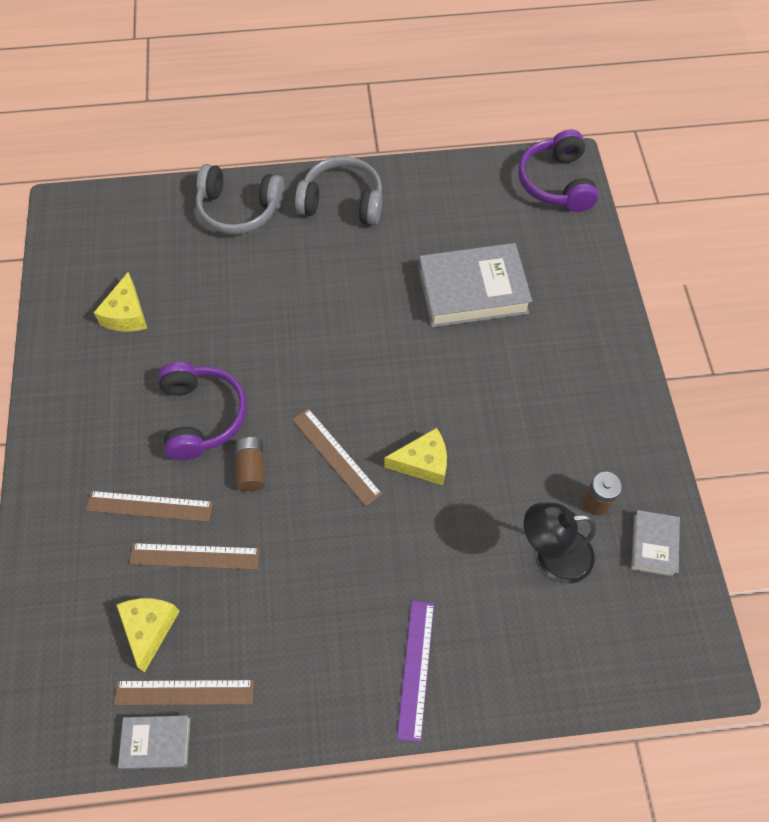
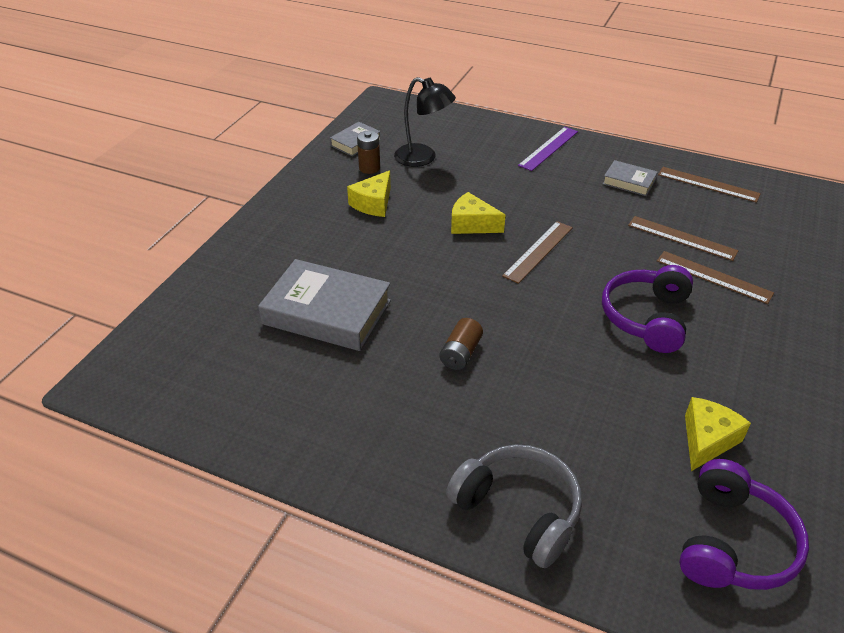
camera: 150 degrees left, 20 degrees down
yellow cheese [116,598,180,673] -> yellow cheese moved to [347,170,391,217]
grey book [118,715,191,770] -> grey book moved to [603,160,658,196]
brown battery [235,437,265,491] -> brown battery moved to [440,318,483,370]
brown ruler [292,408,382,506] -> brown ruler turned 45 degrees clockwise [502,221,573,284]
grey headphones [295,156,382,225] -> none
purple headphones [518,129,599,212] -> purple headphones moved to [679,459,809,590]

